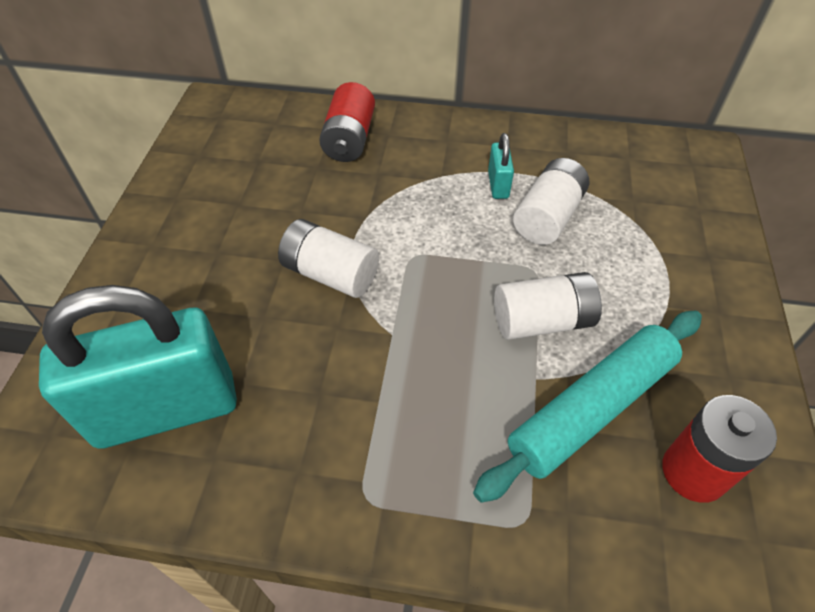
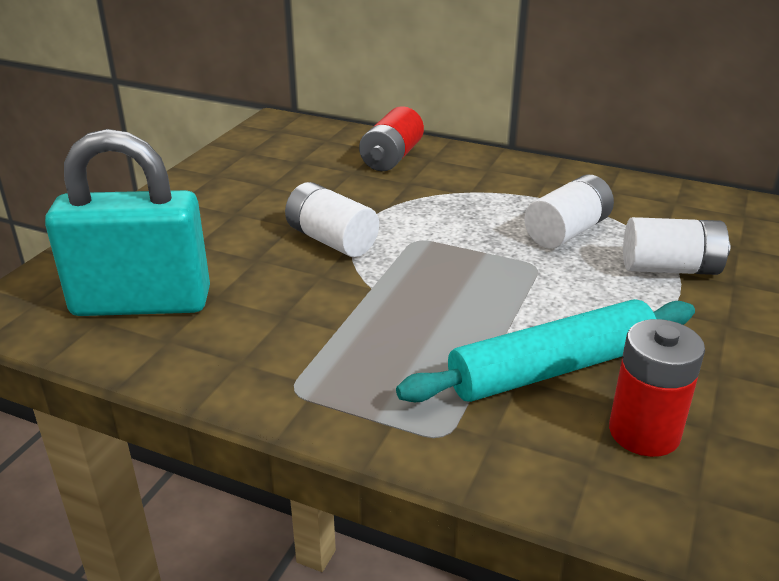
camera: 15 degrees right, 20 degrees down
turquoise padlock [488,133,514,199] -> none
white battery [494,272,602,340] -> white battery moved to [623,217,730,275]

